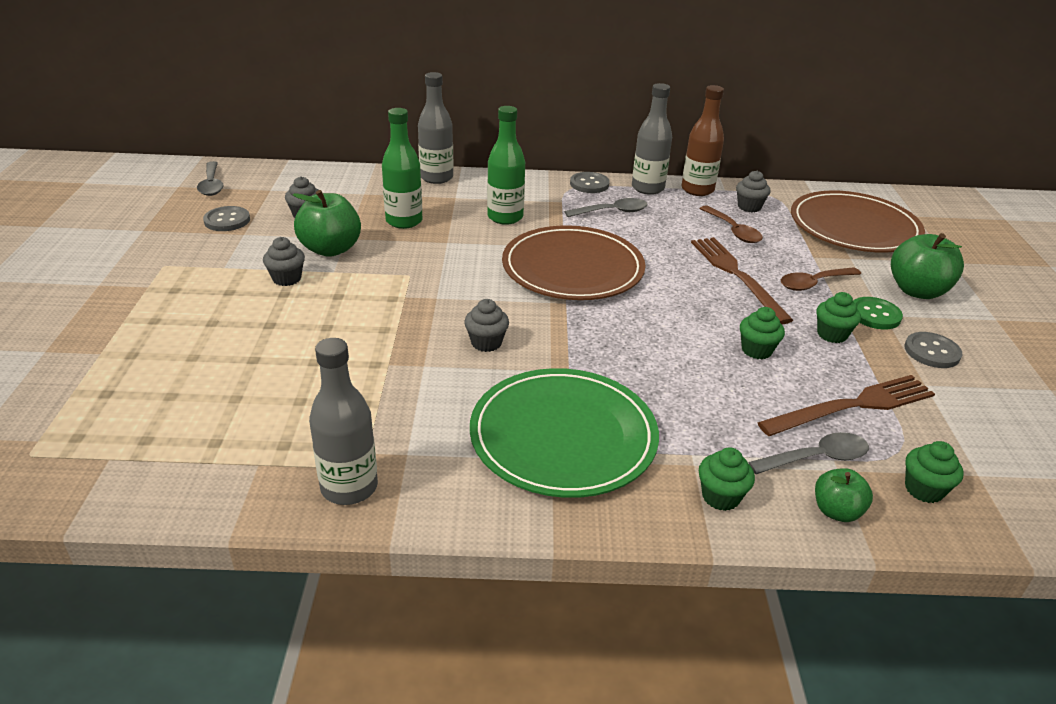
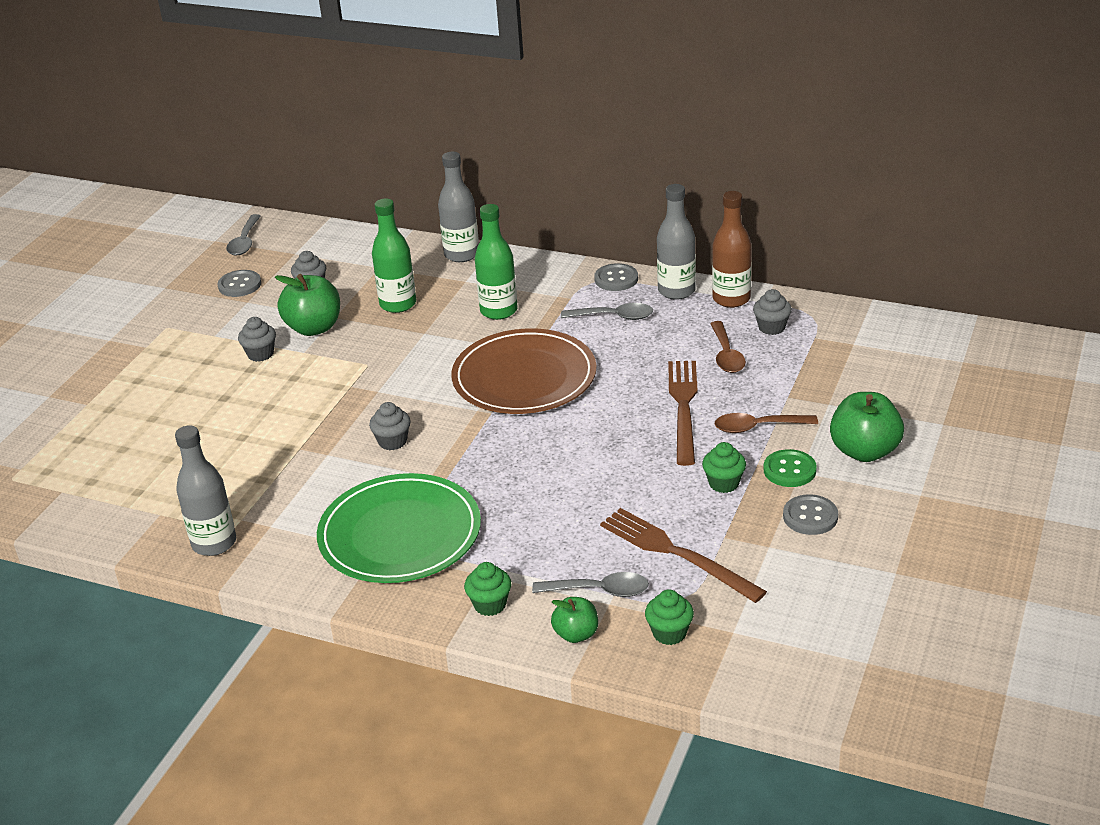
camera: 25 degrees right, 0 degrees up
green cupcake [740,307,785,359] -> none
brown fork [757,375,935,436] -> brown fork turned 135 degrees counterclockwise [600,508,767,603]
brown plate [791,190,925,253] -> none

